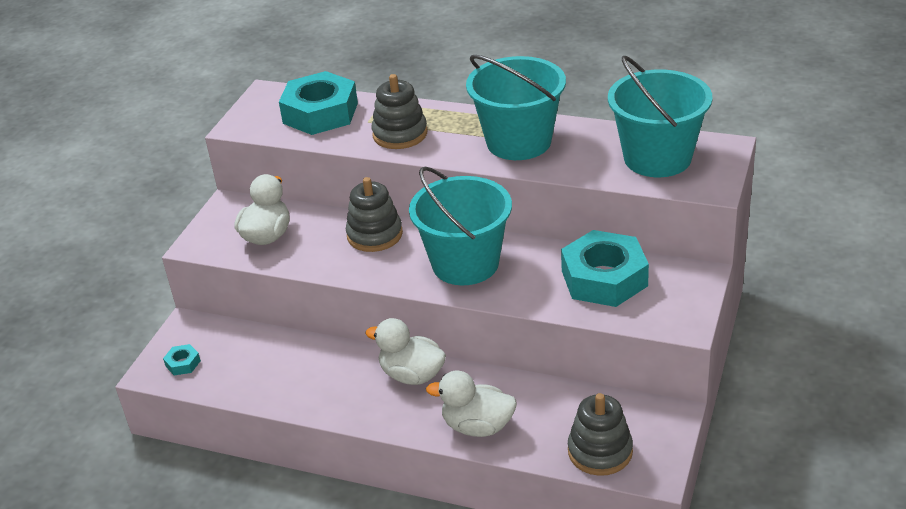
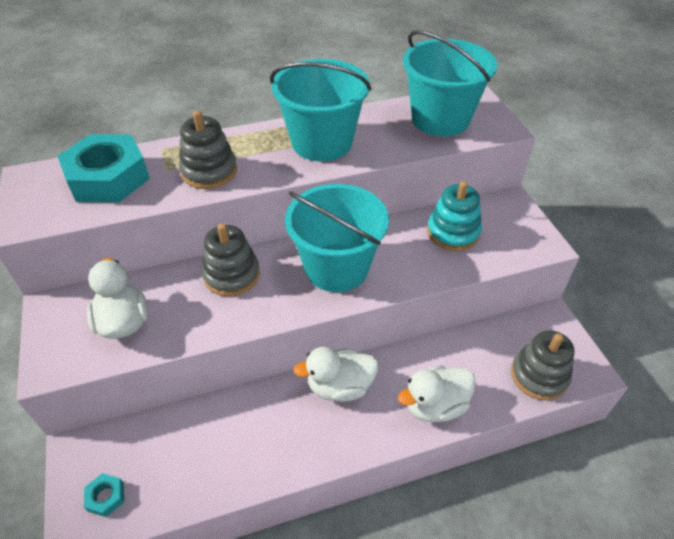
camera: 40 degrees left, 10 degrees up
turquoise nut [561,230,649,307] -> turquoise stacking toy [427,181,482,251]

